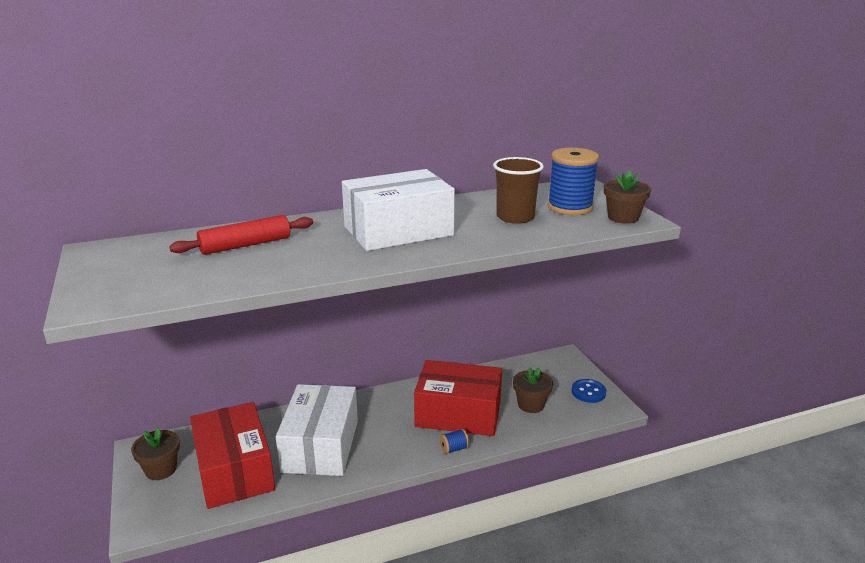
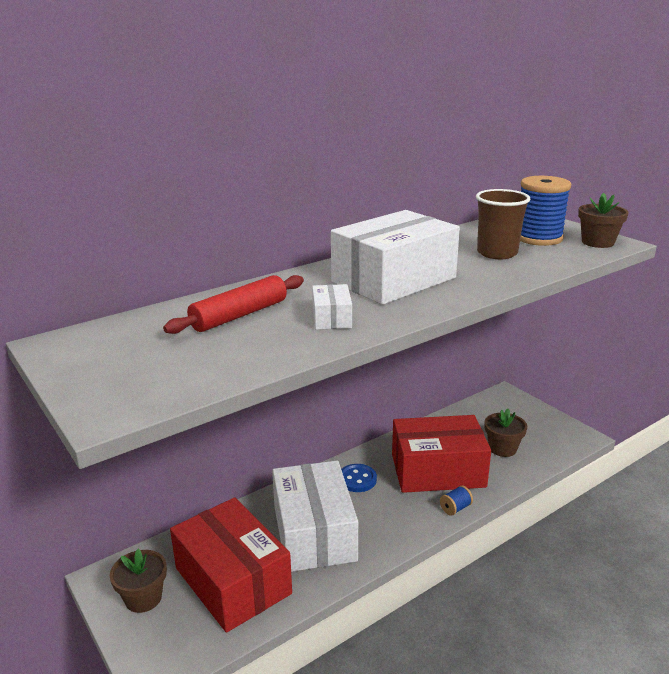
camera: 15 degrees left, 0 degrees up
blue button [571,379,607,403] -> blue button moved to [341,464,377,492]
none -> white box [312,284,352,330]

